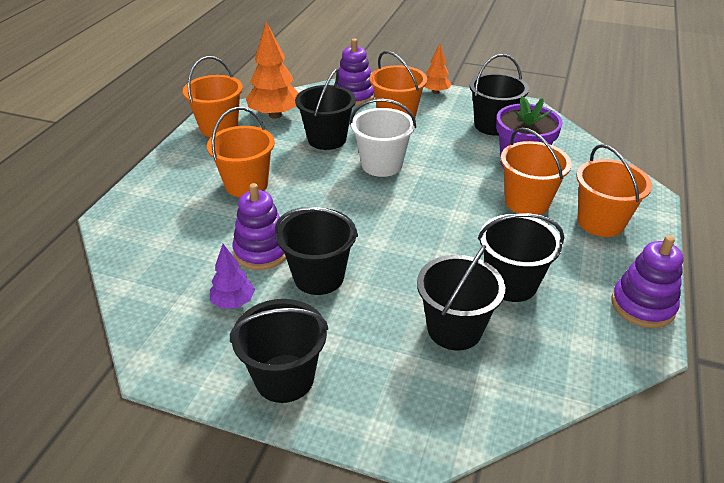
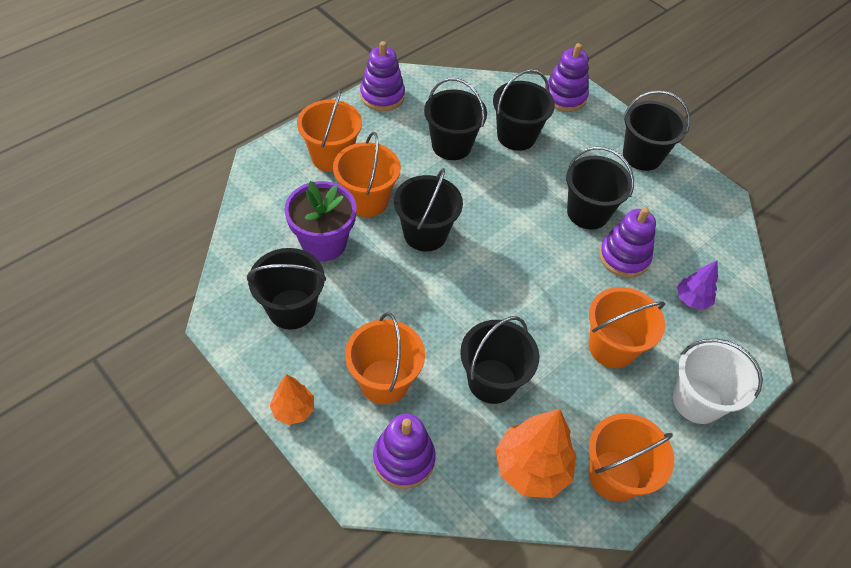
camera: 155 degrees left, 15 degrees up
purple tree [210,244,255,308] -> purple tree moved to [677,260,718,310]
white bucket [350,99,416,177] -> white bucket moved to [673,339,763,424]
none -> black bucket [394,168,463,251]
none -> purple stacking toy [545,43,589,112]

